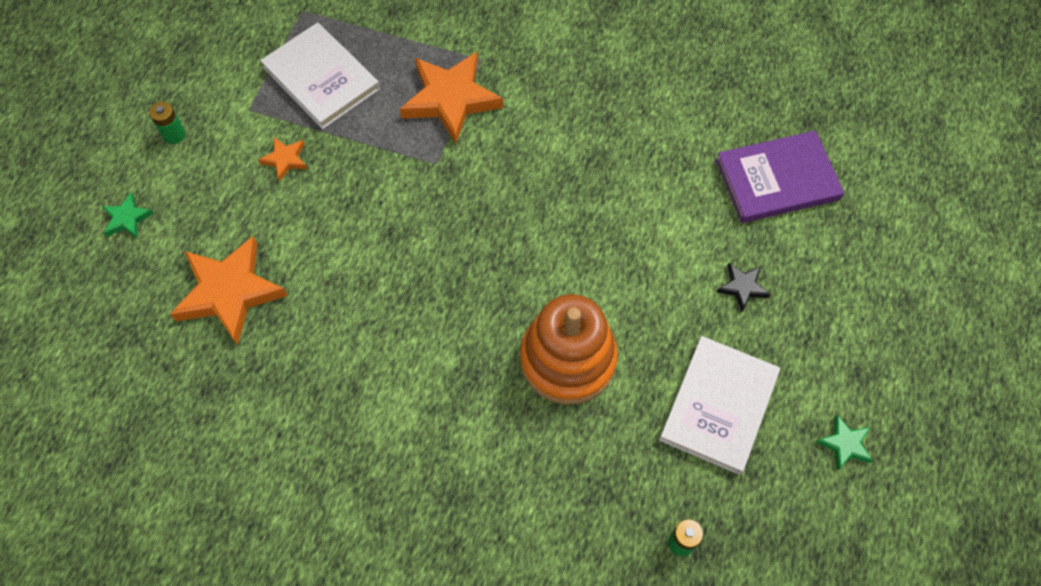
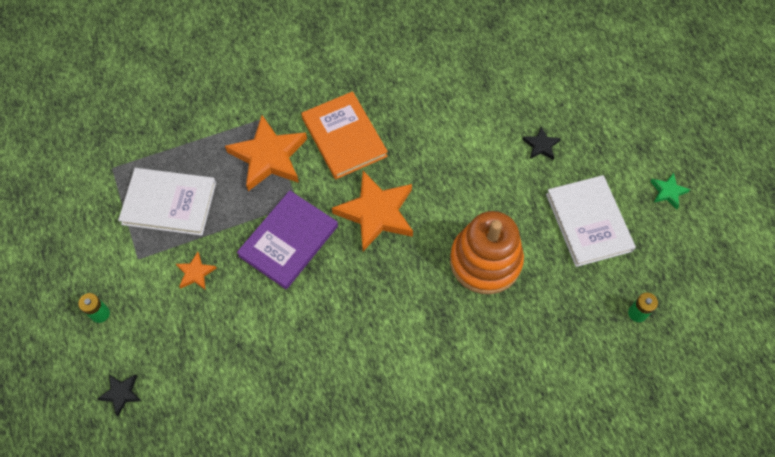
camera: 40 degrees left, 0 degrees up
green star [102,193,154,238] -> black star [97,374,141,416]
orange star [170,236,288,345] -> orange star moved to [332,171,413,251]
purple book [716,131,844,223] -> purple book moved to [237,190,338,290]
none -> orange book [301,91,388,179]

